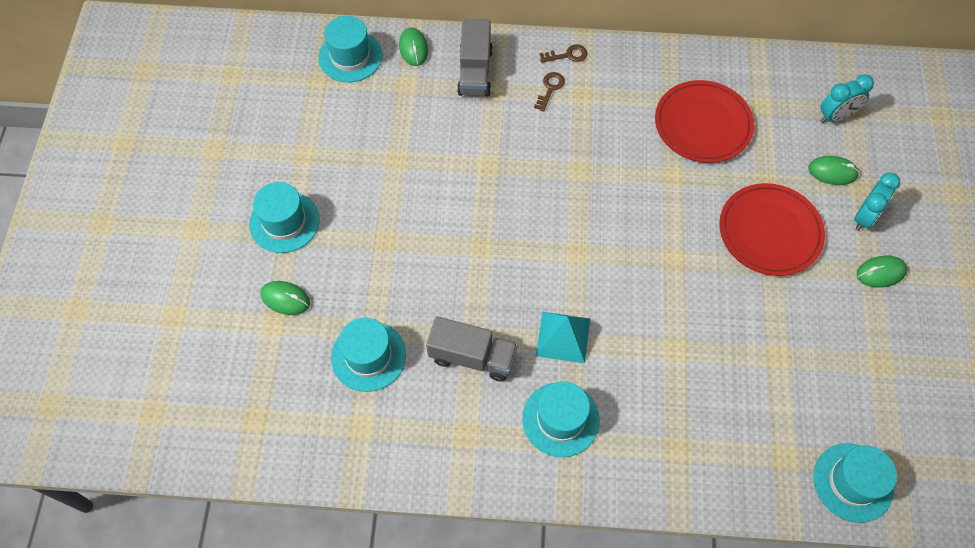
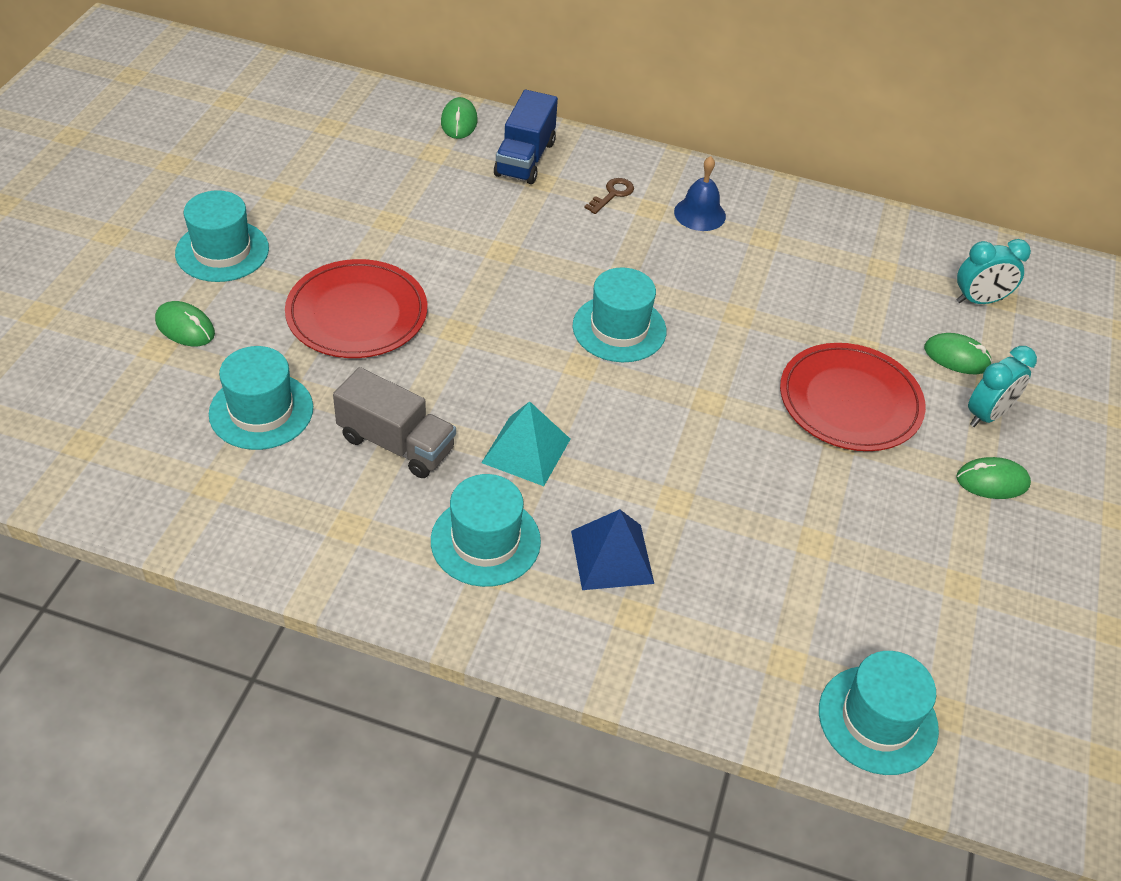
camera: 10 degrees right, 15 degrees down
turquoise hat [318,16,382,82] -> turquoise hat moved to [573,268,666,362]
grey truck [457,19,493,96] -> blue truck [494,90,558,184]
brown key [540,44,587,63] -> none
red plate [655,80,754,163] -> red plate moved to [285,259,427,358]
none -> blue pyramid [571,509,654,590]
none -> blue bell [674,156,726,231]

